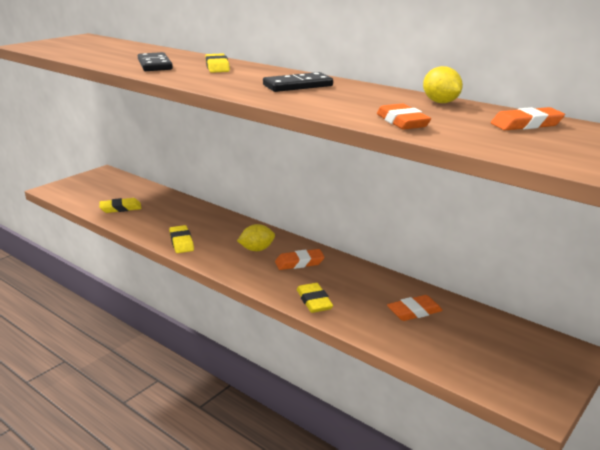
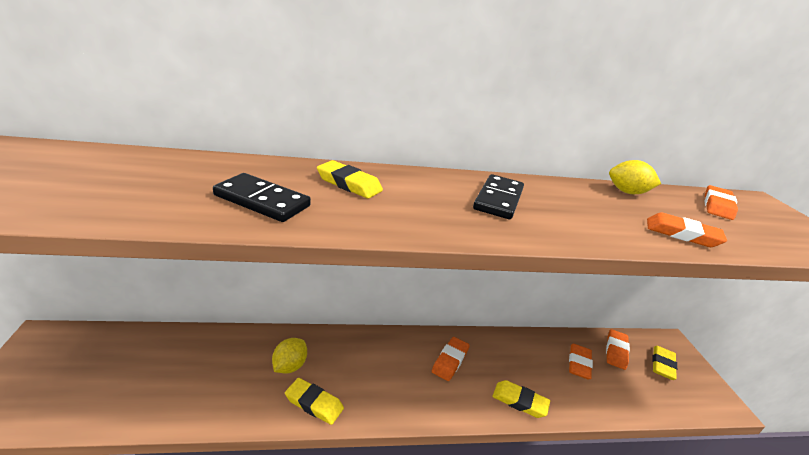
camera: 50 degrees left, 5 degrees up
yellow eraser [99,198,141,213] -> yellow eraser moved to [652,346,677,380]
yellow lemon [237,224,275,251] -> yellow lemon moved to [272,338,307,374]
none -> orange eraser [606,329,630,370]

